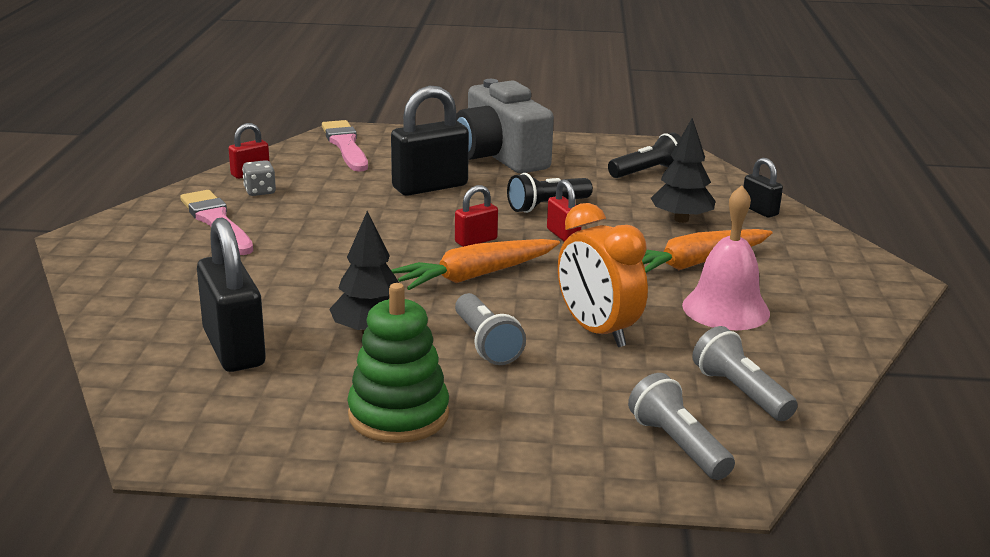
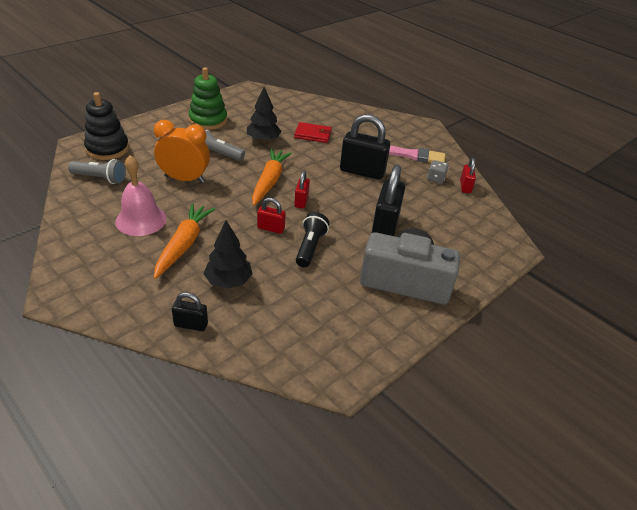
camera: 130 degrees right, 15 degrees up
black padlock [197,217,266,372] -> black padlock moved to [340,114,390,180]
pink brush [322,120,368,172] -> none
black flashlight [608,133,681,178] -> none
grey flashlight [628,373,735,480] -> black stacking toy [84,92,129,160]
none -> red wallet [294,122,332,143]

